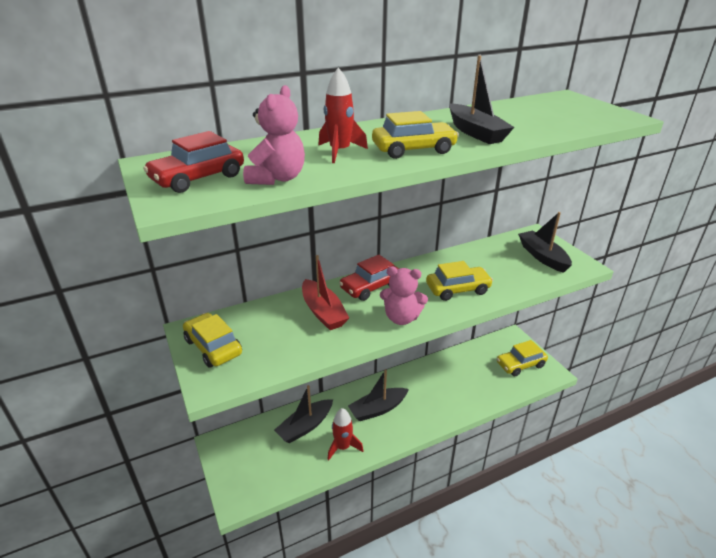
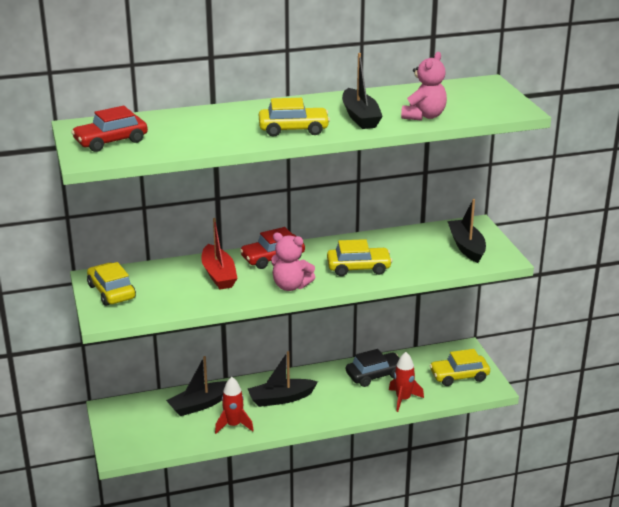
camera: 10 degrees right, 5 degrees down
pink teddy bear [243,85,305,185] -> pink teddy bear moved to [401,52,447,121]
red rocket [318,68,368,163] -> red rocket moved to [389,352,424,412]
none -> black car [346,349,399,387]

